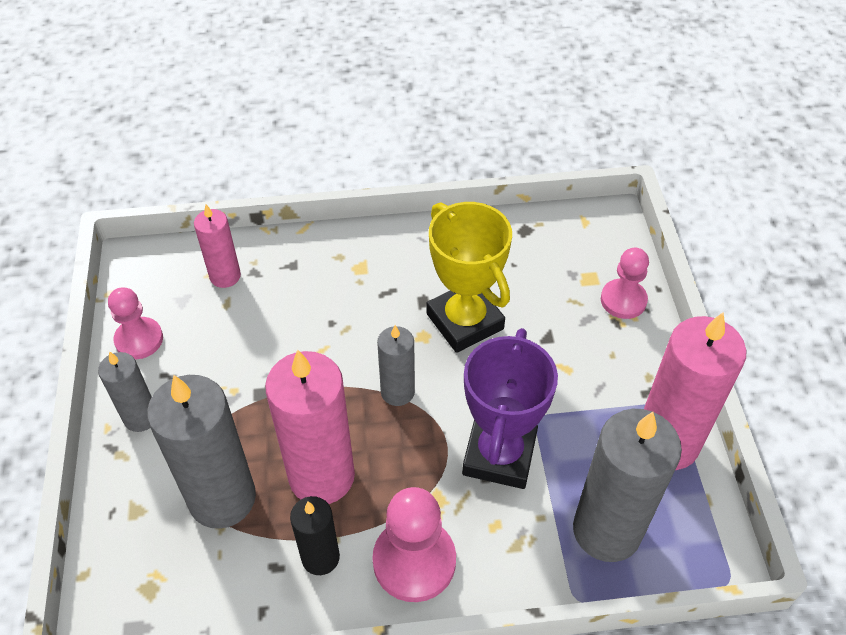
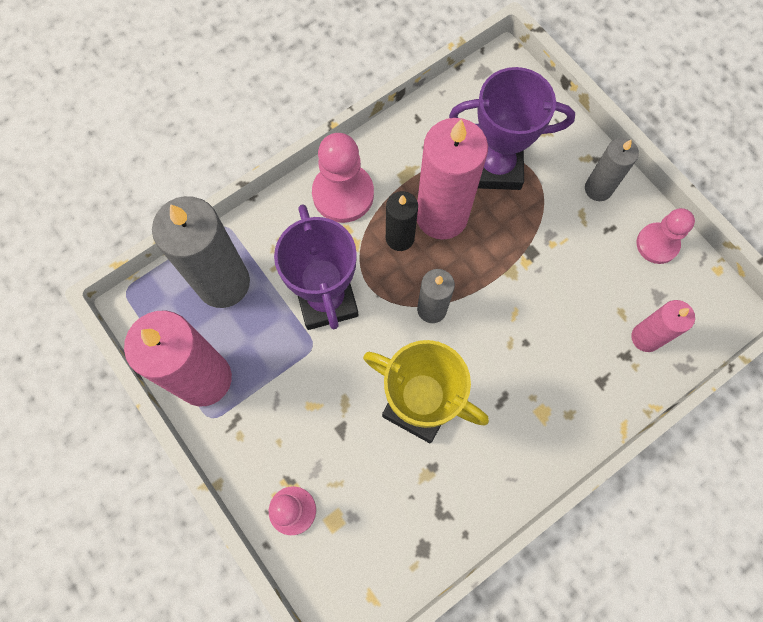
camera: 150 degrees right, 20 degrees up
grey candle [147,375,256,529] -> purple trophy [449,67,575,190]
black candle [290,496,340,575] -> black candle moved to [386,191,418,251]

